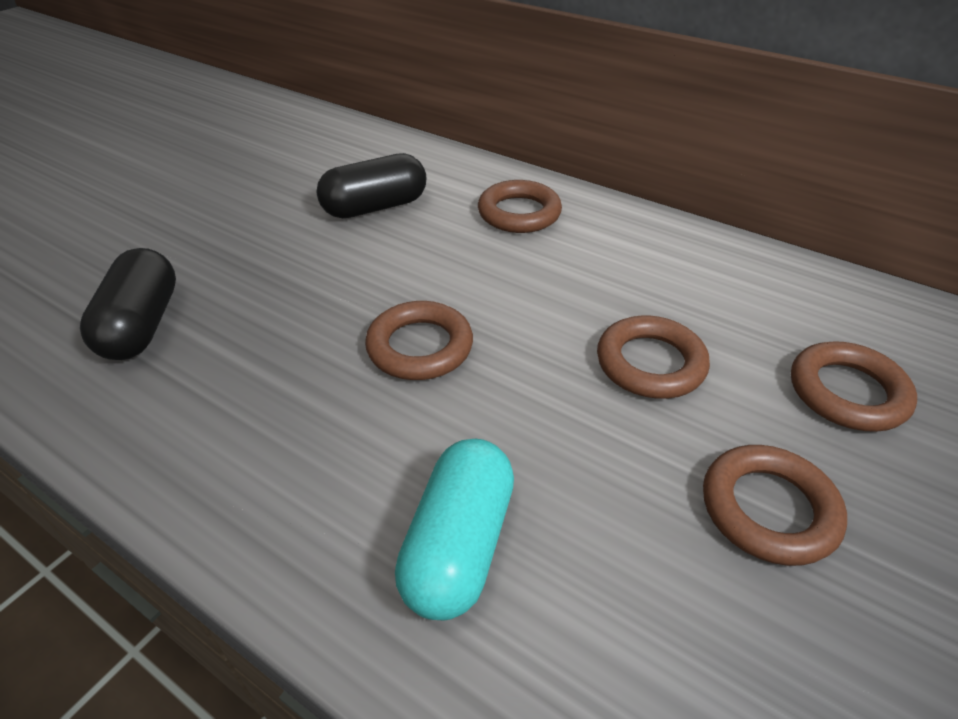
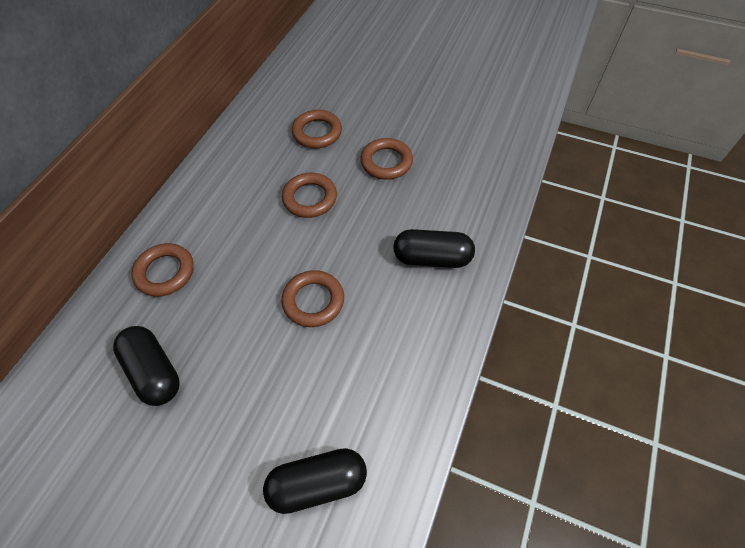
camera: 100 degrees left, 15 degrees up
turquoise capsule [395,439,514,620] -> black capsule [393,229,475,268]

